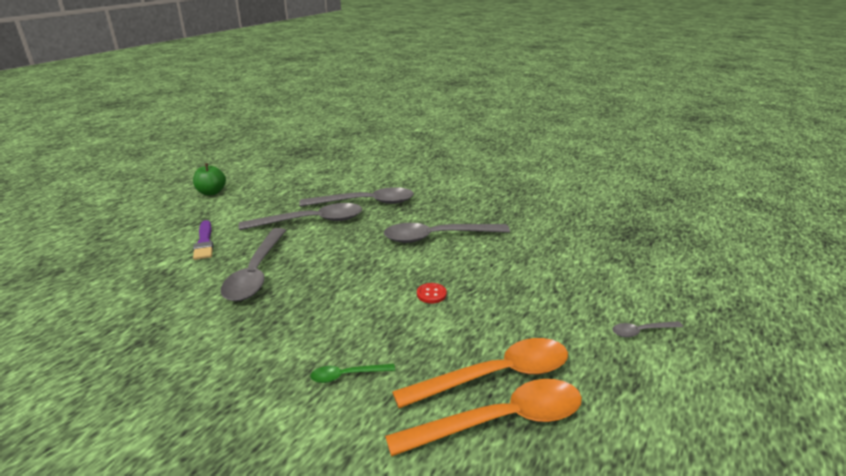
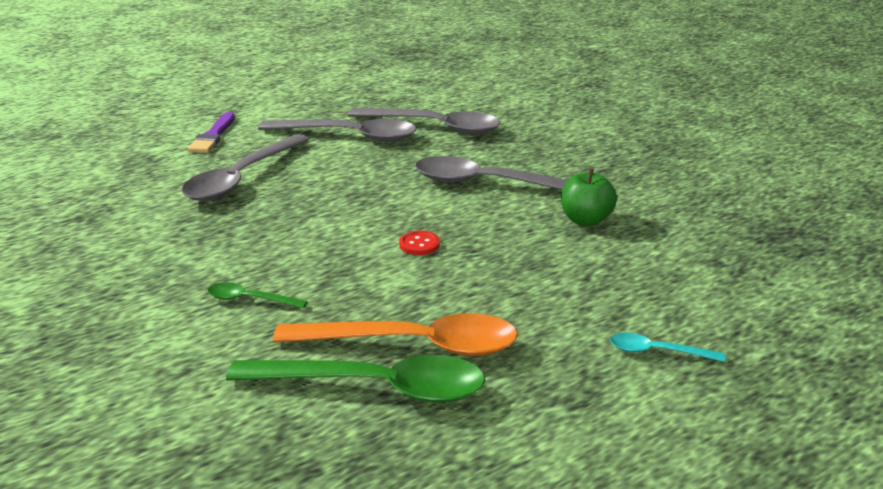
camera: 25 degrees right, 0 degrees up
green apple [193,163,226,195] -> green apple moved to [561,168,617,226]
orange spoon [385,379,582,457] -> green spoon [226,355,485,403]
grey spoon [612,321,683,337] -> turquoise spoon [610,332,725,362]

